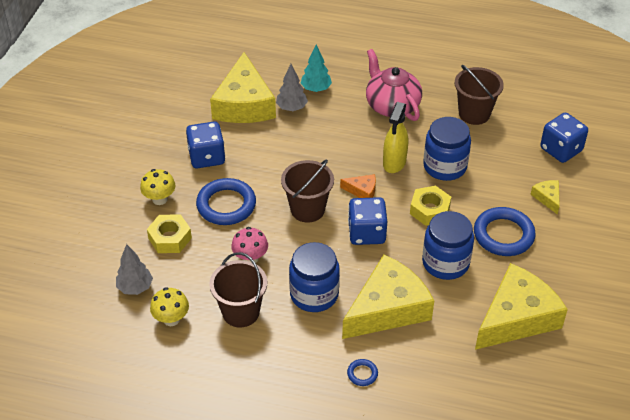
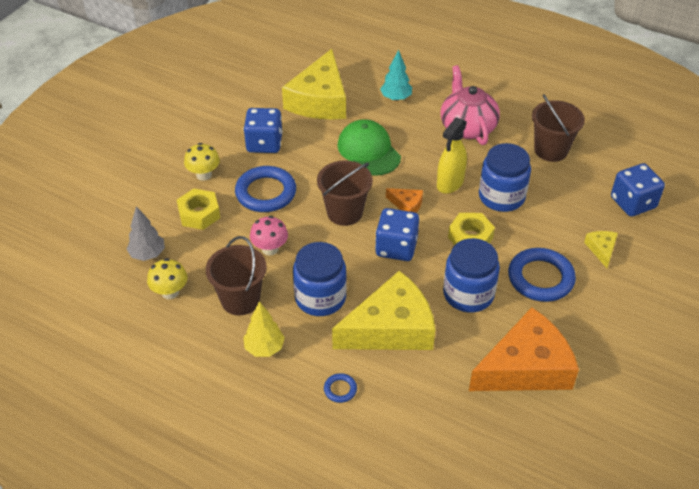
camera: 15 degrees right, 0 degrees up
grey tree [276,64,308,111] -> none
yellow cheese [475,263,568,350] -> orange cheese [469,307,579,391]
none -> yellow tree [243,301,285,357]
none -> green cap [337,119,401,176]

